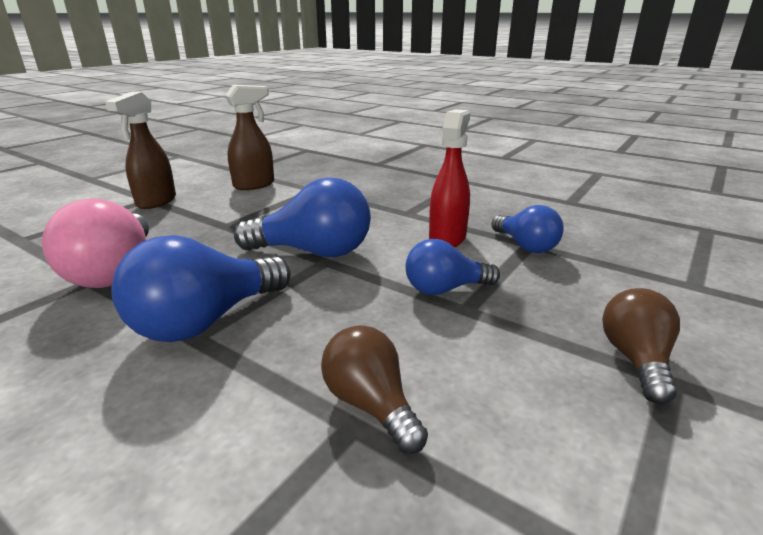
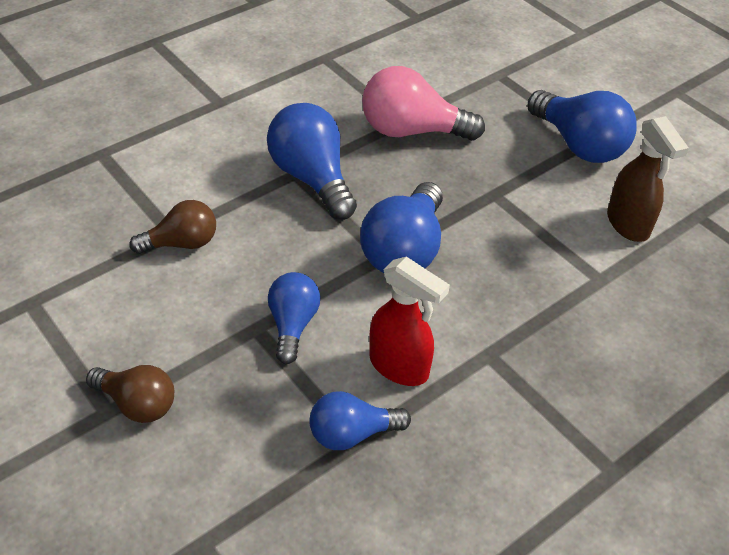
camera: 105 degrees right, 20 degrees up
brown spray bottle [105,92,176,209] -> blue light bulb [527,90,637,163]

